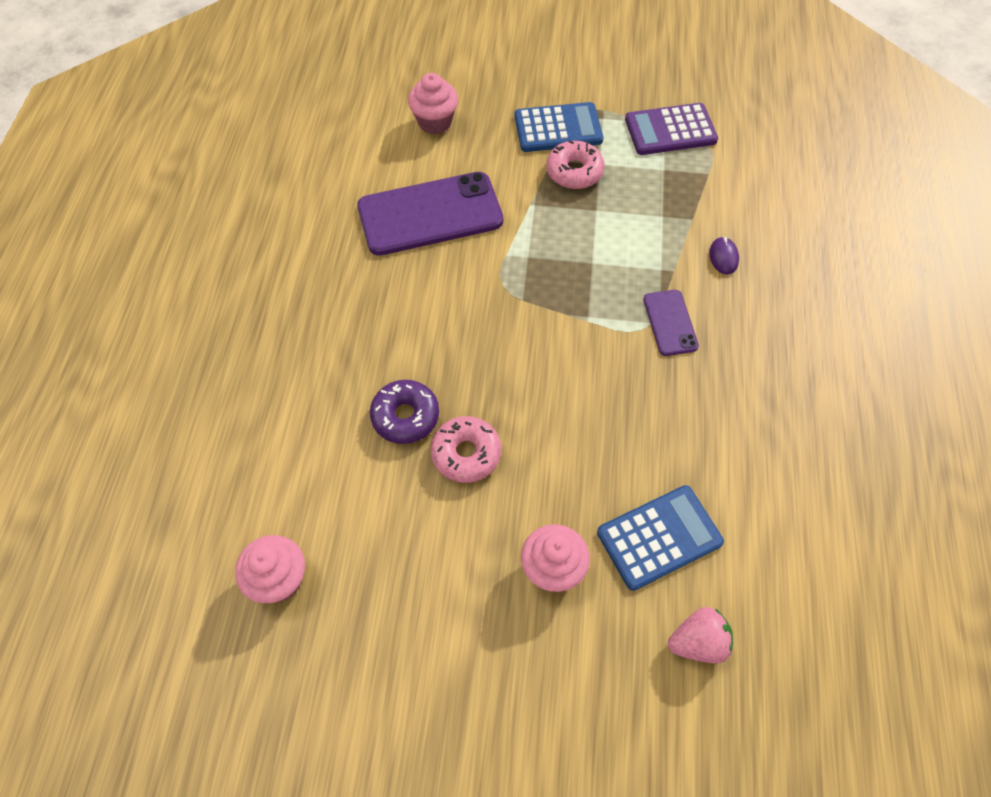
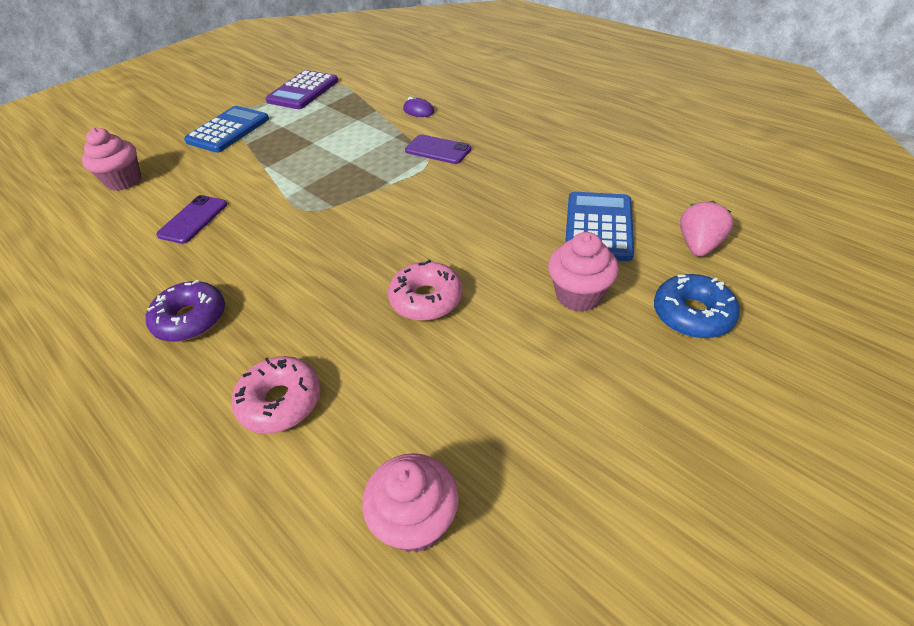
camera: 50 degrees left, 15 degrees down
purple phone [357,172,503,256] -> purple phone [156,195,227,244], size x0.50
purple donut [370,380,439,444] -> purple donut moved to [146,280,225,342]
pink donut [546,140,605,189] -> pink donut moved to [232,356,321,434]
none -> blue donut [654,274,740,338]

